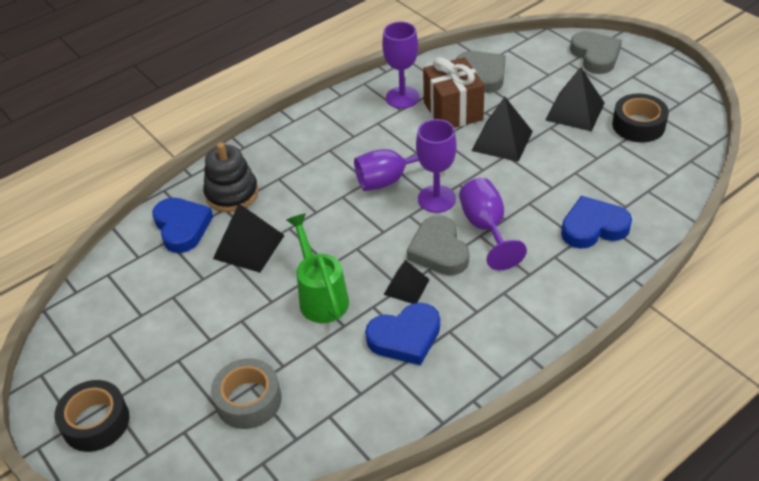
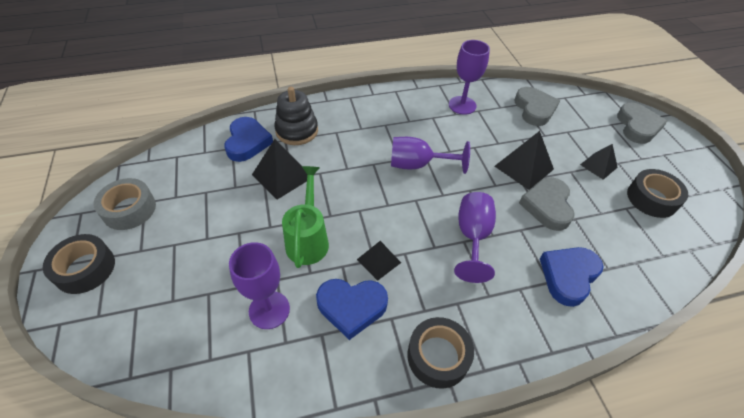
camera: 20 degrees right, 5 degrees up
grey tape [211,358,282,429] -> grey tape moved to [94,178,156,230]
grey heart [407,215,469,276] -> grey heart moved to [519,177,575,231]
purple goblet [416,119,457,213] -> purple goblet moved to [229,242,290,329]
brown gift [423,57,485,128] -> none
black pyramid [545,67,605,132] -> black pyramid [580,144,618,180], size x0.63
blue heart [561,196,632,248] -> blue heart turned 60 degrees counterclockwise [540,247,604,307]
none -> black tape [408,317,474,389]

